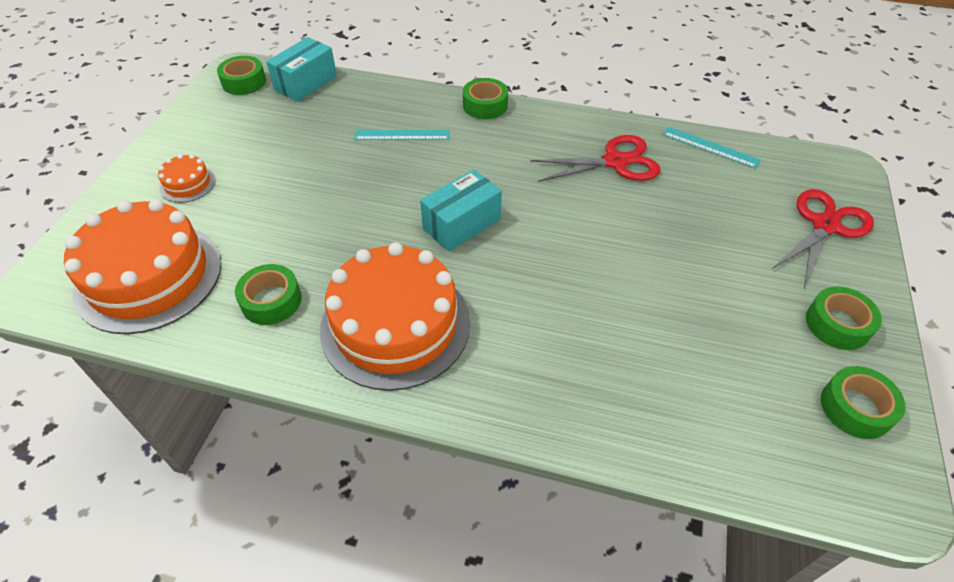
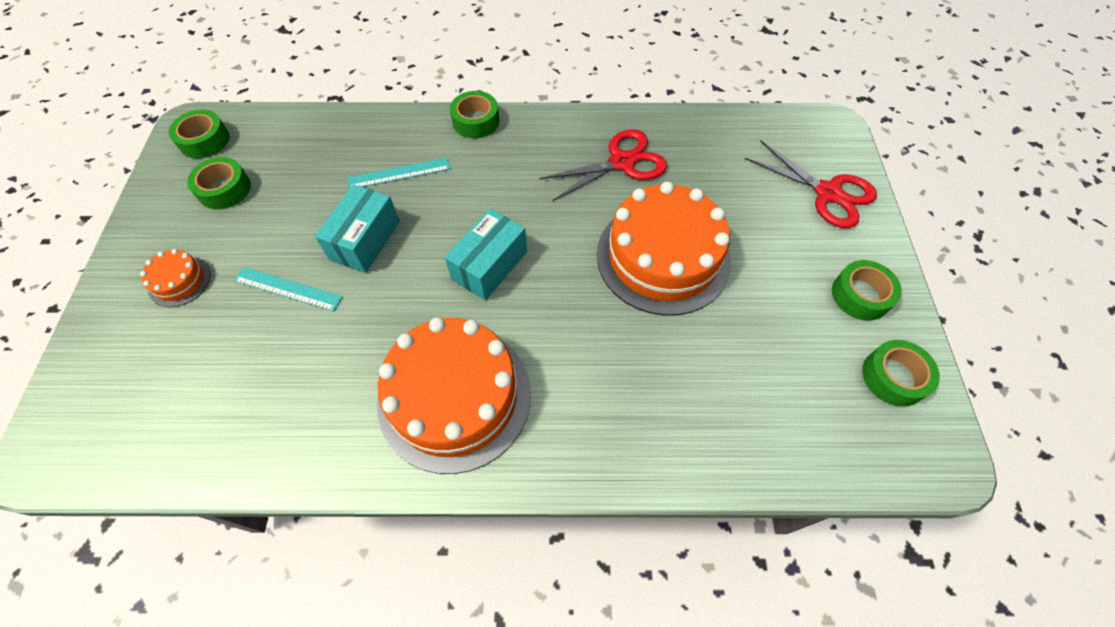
camera: 15 degrees left, 10 degrees up
orange cake [64,199,222,334] -> orange cake moved to [597,181,731,316]
green tape [235,264,302,325] -> green tape moved to [187,157,251,210]
turquoise box [266,37,337,102] -> turquoise box moved to [315,184,400,273]
turquoise ruler [662,126,761,169] -> turquoise ruler moved to [233,267,343,311]
red scissors [772,189,874,287] -> red scissors turned 105 degrees clockwise [745,140,877,228]

